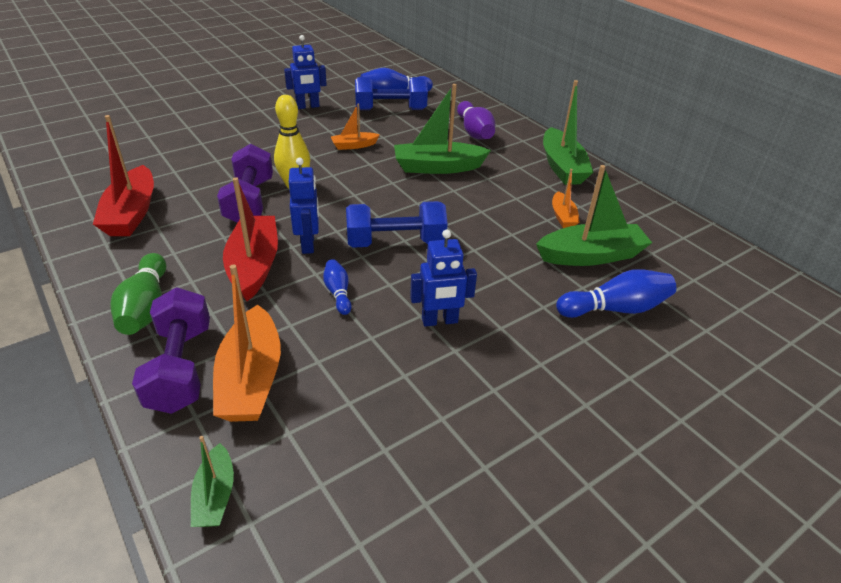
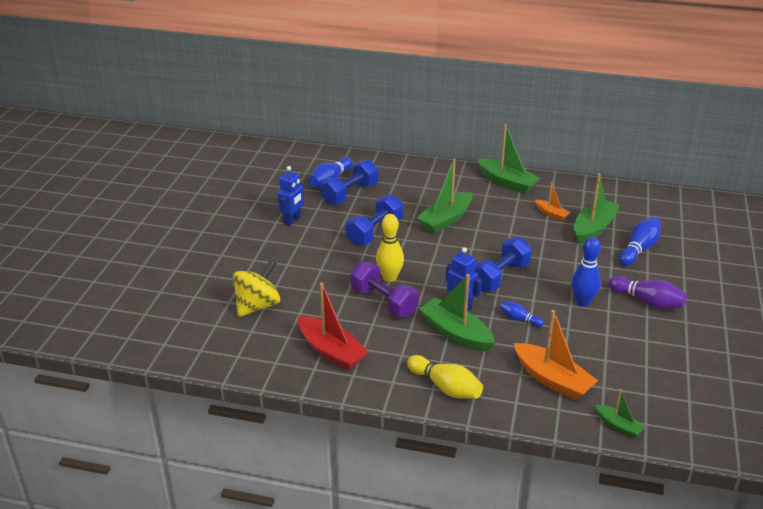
camera: 40 degrees left, 5 degrees down
green bowling pin [110,253,166,335] -> yellow bowling pin [407,355,483,399]
purple dumbbell [132,287,210,414] -> none
red boat [223,177,278,301] -> green boat [419,274,495,352]
orange boat [331,104,380,150] -> blue dumbbell [346,194,403,246]
blue robot [410,230,477,327] -> blue bowling pin [571,237,601,307]
purple bowling pin [457,101,495,140] -> purple bowling pin moved to [608,276,687,309]
none -> yellow spinning top [233,260,280,317]

